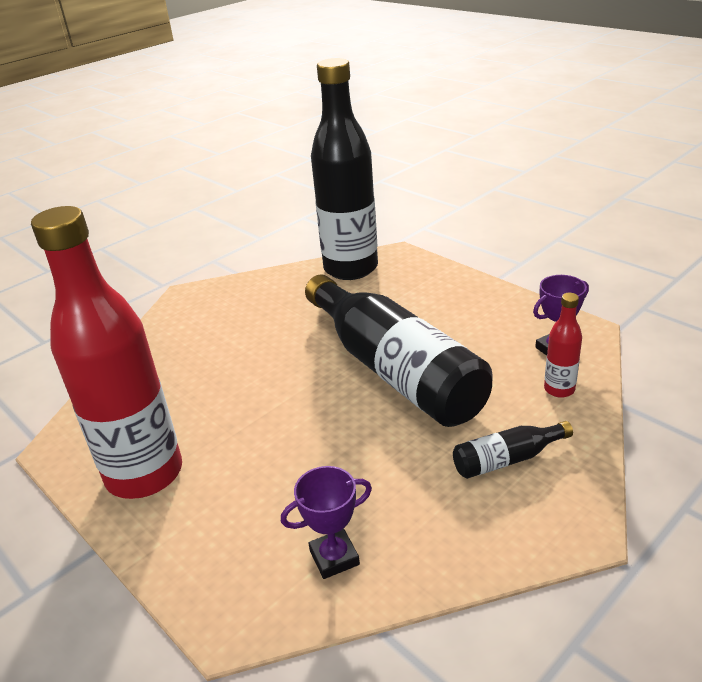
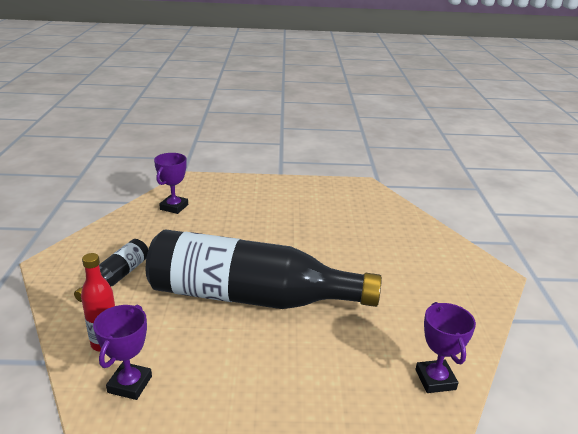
camera: 130 degrees right, 5 degrees down
red bottle [31,206,182,499] -> none
black bottle [311,58,378,280] -> purple trophy [415,302,476,393]

